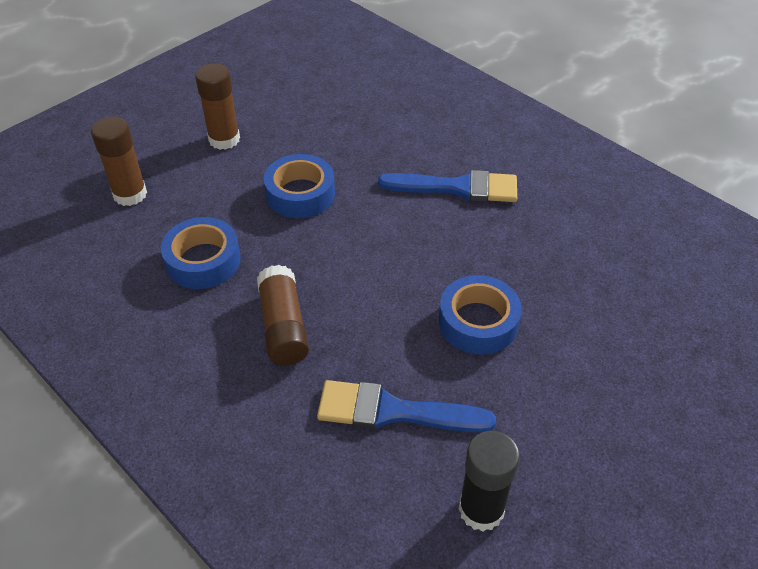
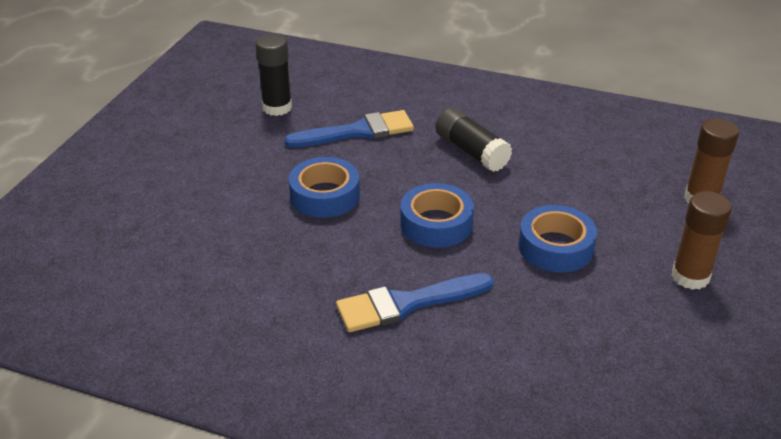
camera: 155 degrees right, 10 degrees down
blue tape [161,217,241,289] -> blue tape moved to [400,183,474,248]
brown glue stick [257,265,309,365] -> black glue stick [436,107,512,172]

